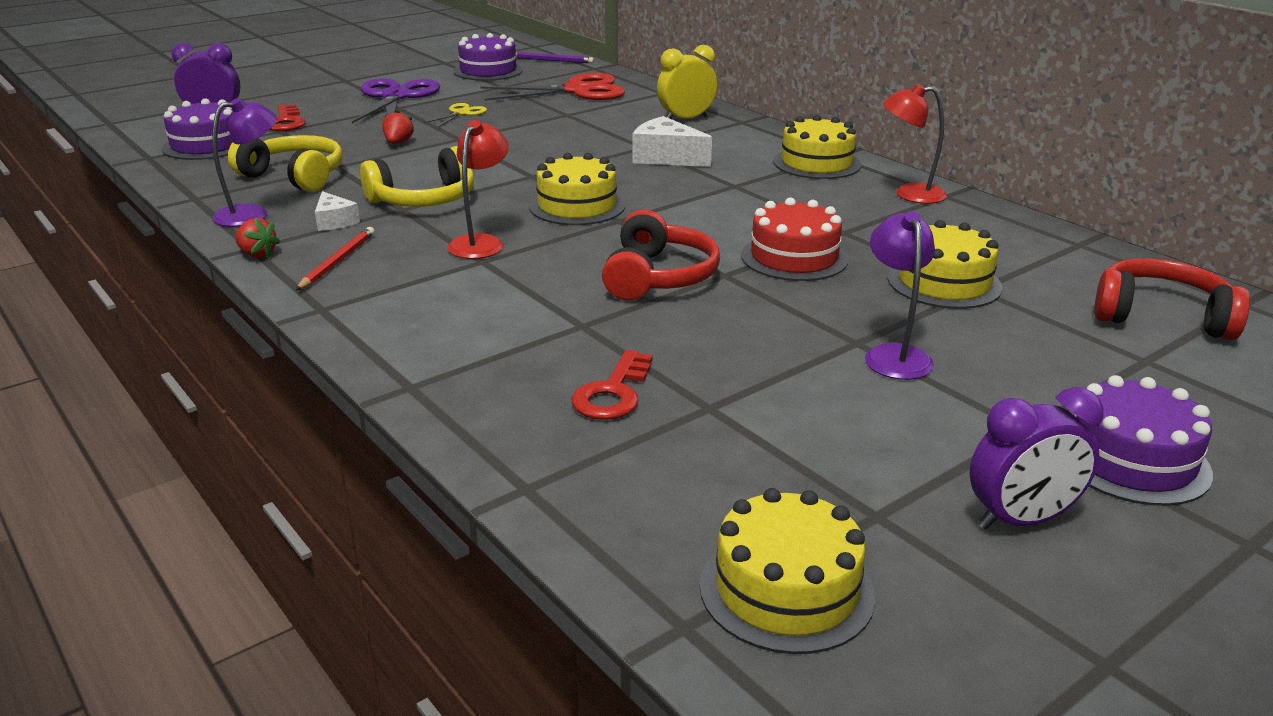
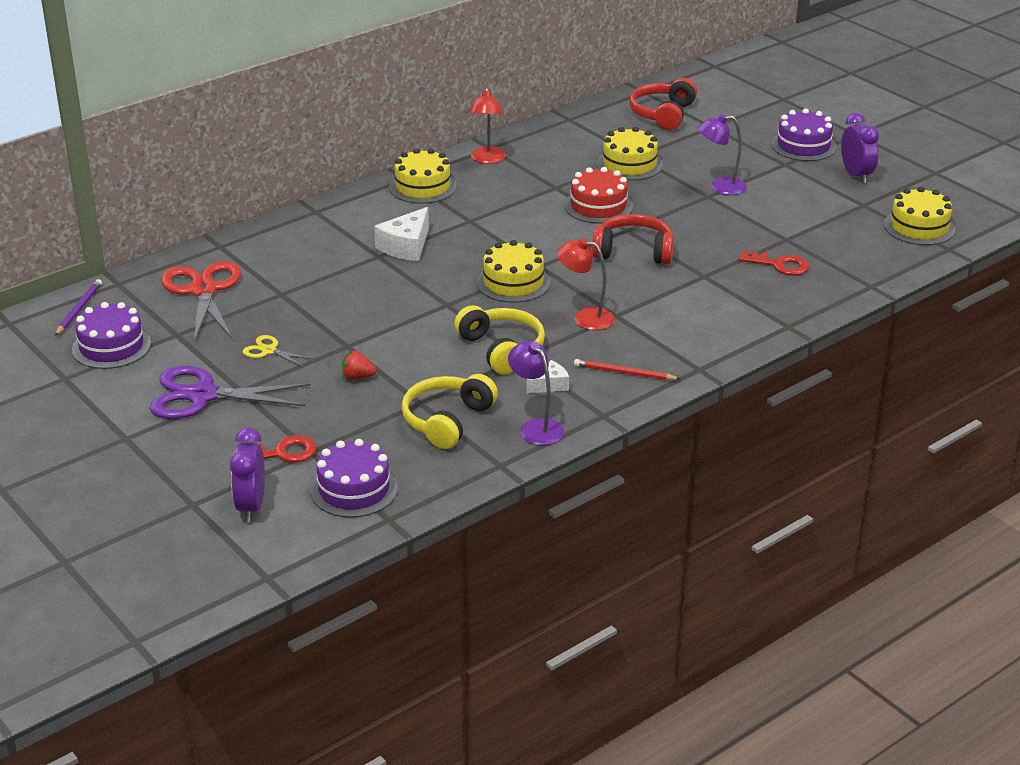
camera: 90 degrees left, 5 degrees up
red strawberry [235,218,280,258] -> none
yellow clock [657,45,717,119] -> none

